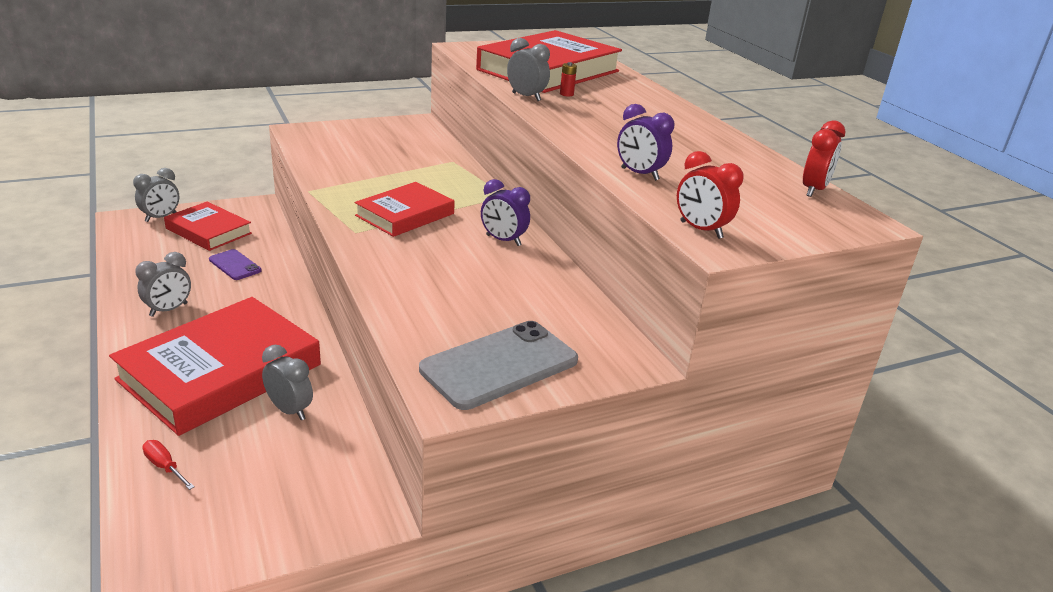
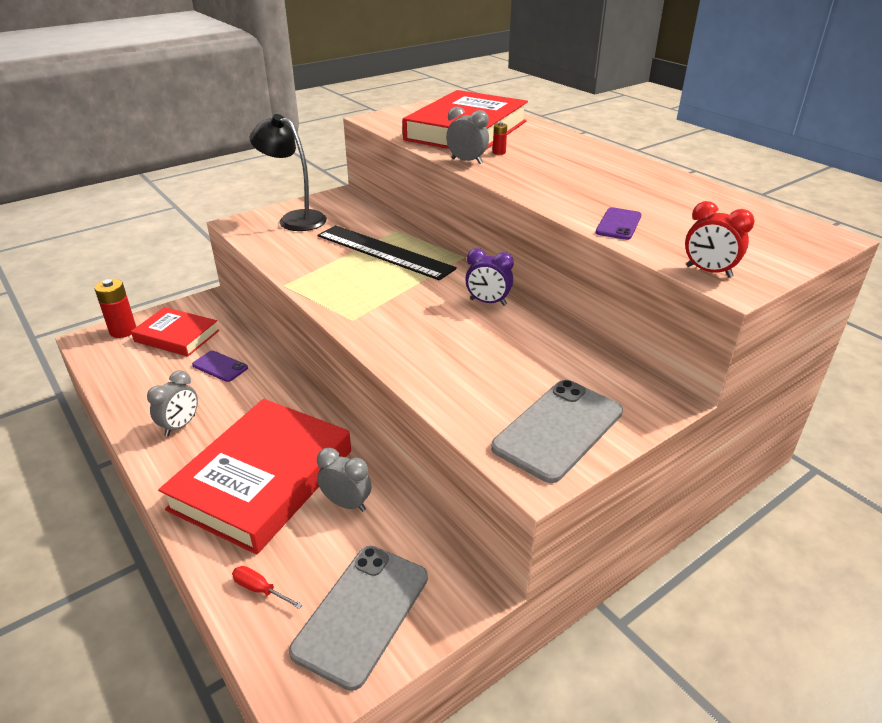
camera: 10 degrees left, 5 degrees up
grey clock [133,168,179,222] -> red battery [94,279,136,338]
red book [354,182,455,237] -> none
purple clock [617,104,674,181] -> purple phone [596,207,642,240]
red clock [803,120,846,197] -> none
none -> black lamp [250,114,327,231]
none -> grey phone [289,546,428,691]
none -> black ruler [317,225,457,280]

